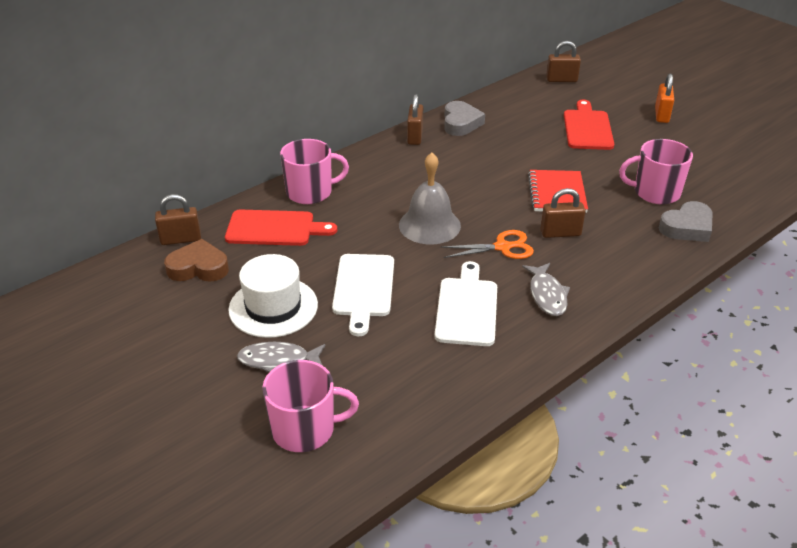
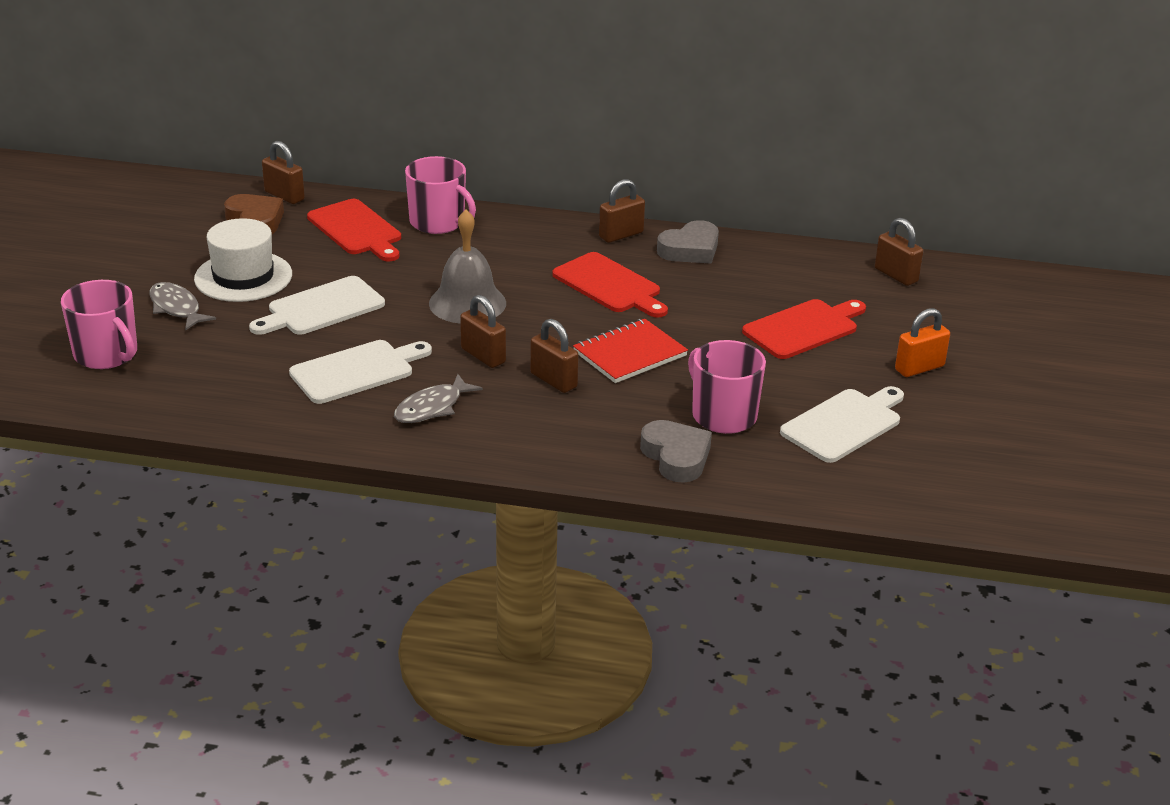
camera: 50 degrees right, 5 degrees down
orange scissors [441,230,534,259] -> brown padlock [460,295,506,368]
grey heart [659,201,713,242] -> grey heart turned 135 degrees counterclockwise [640,420,712,483]
none -> red cutting board [552,252,668,318]
none -> white cutting board [780,386,904,463]

